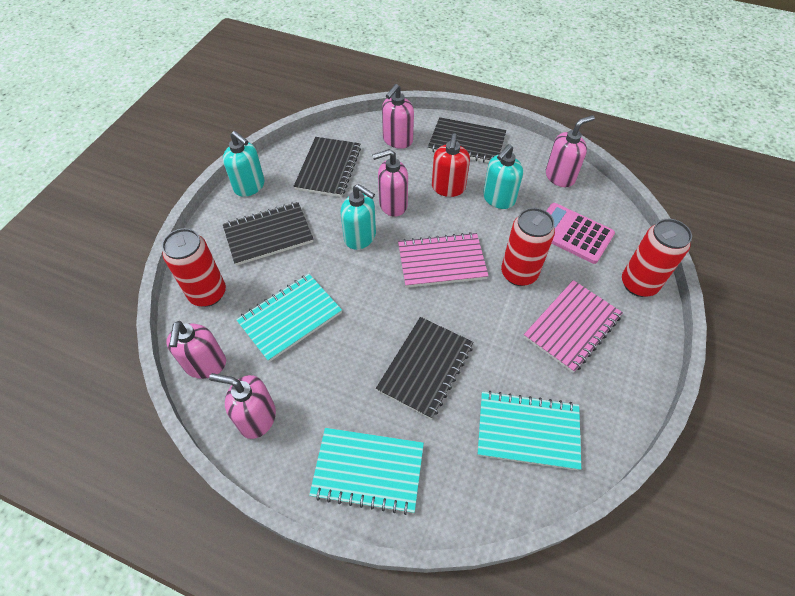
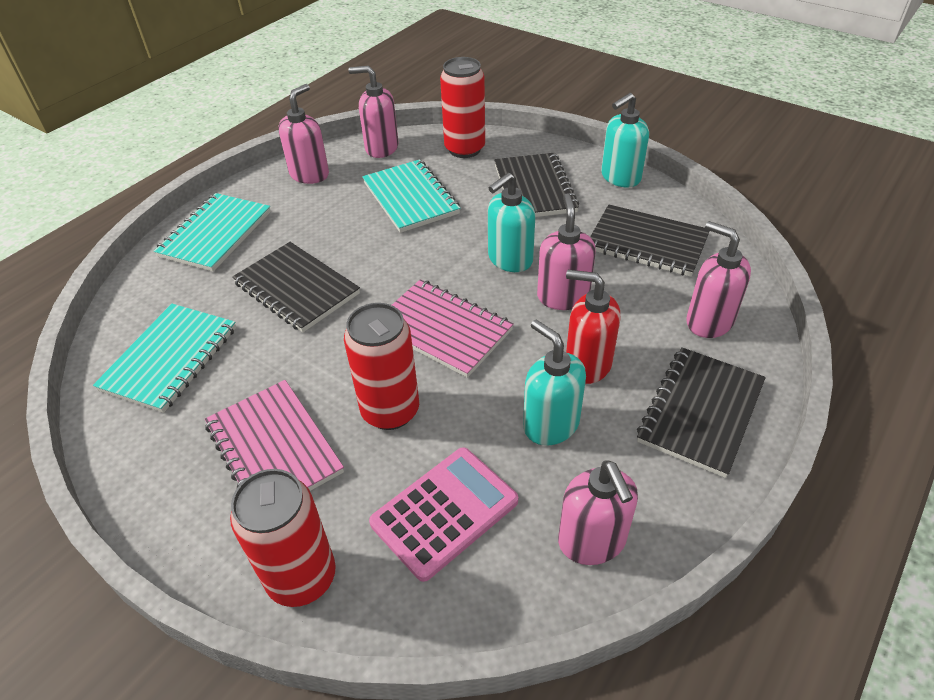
camera: 105 degrees right, 10 degrees down
pink notebook [398,232,488,288] -> pink notebook turned 60 degrees counterclockwise [392,279,514,378]

